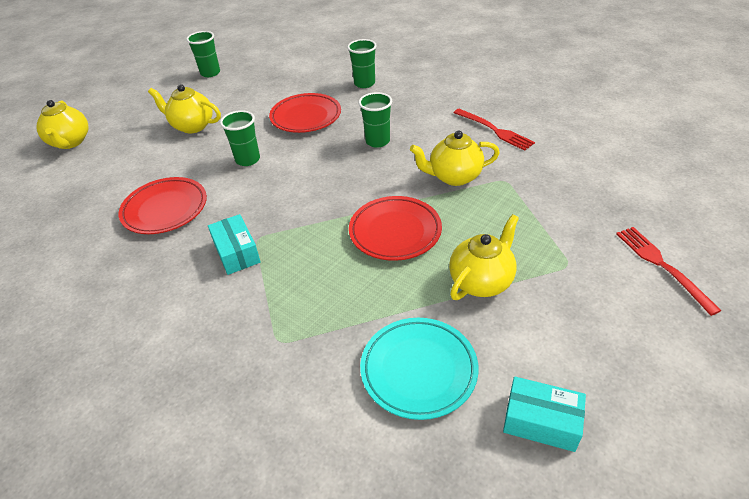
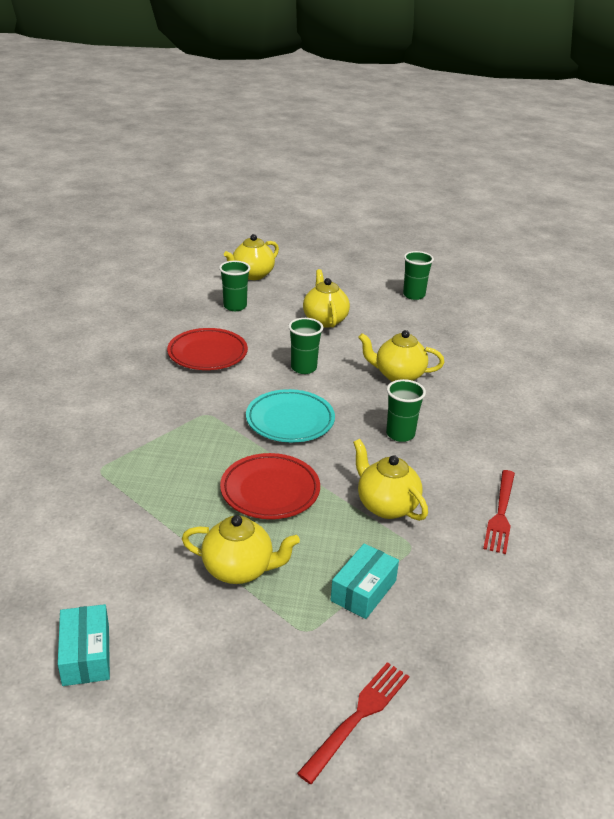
camera: 55 degrees right, 10 degrees down
turquoise box [208,214,261,275] -> turquoise box moved to [331,543,399,619]
red plate [269,93,341,133] -> yellow teapot [358,330,444,382]
green cup [347,39,377,88] -> green cup moved to [219,261,251,311]
turquoise plate [360,318,479,420] -> turquoise plate moved to [246,389,335,442]

